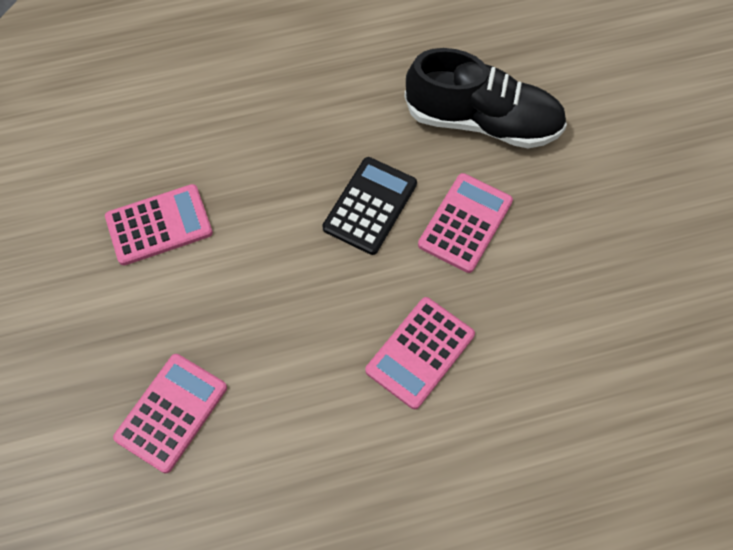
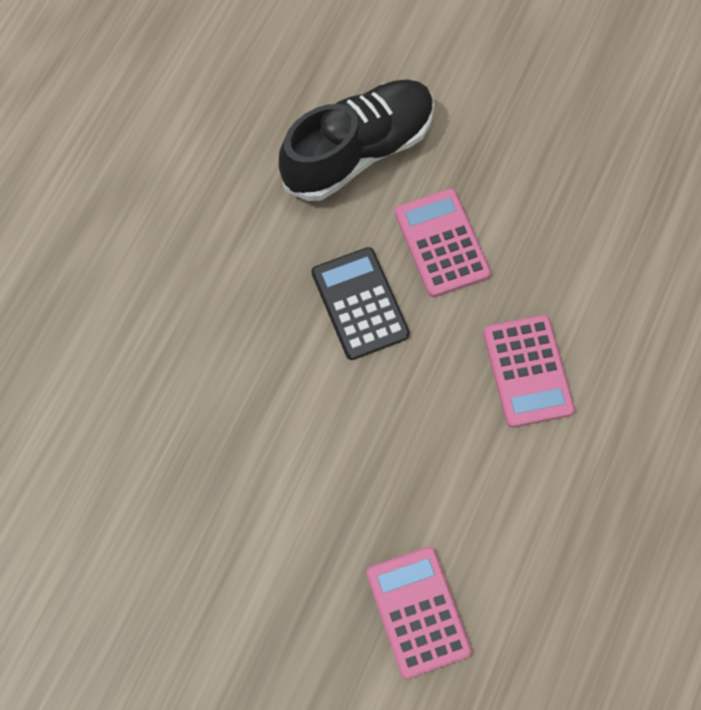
camera: 50 degrees left, 5 degrees up
pink calculator [105,184,213,266] -> none

